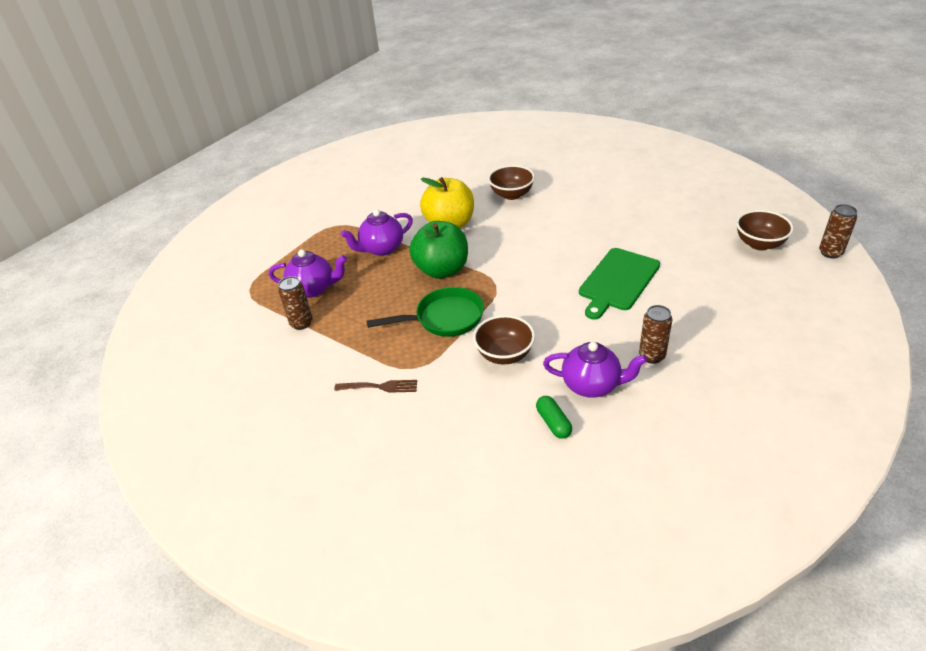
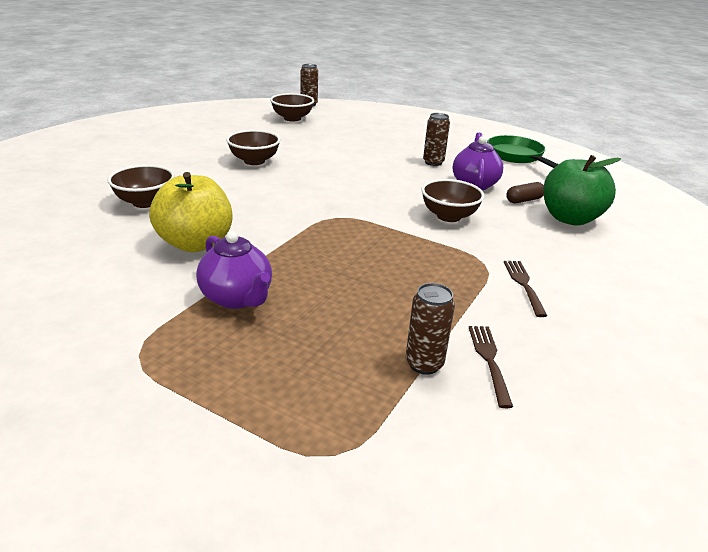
camera: 100 degrees left, 10 degrees down
purple teapot [269,249,347,298] -> none
green pan [367,287,484,337] -> green pan moved to [487,135,559,168]
green apple [409,221,468,279] -> green apple moved to [543,155,621,226]
green capsule [536,396,572,439] -> brown capsule [506,182,544,203]
green cutting board [579,248,660,320] -> none
none -> brown bowl [226,130,280,165]
none -> brown fork [469,326,513,408]

